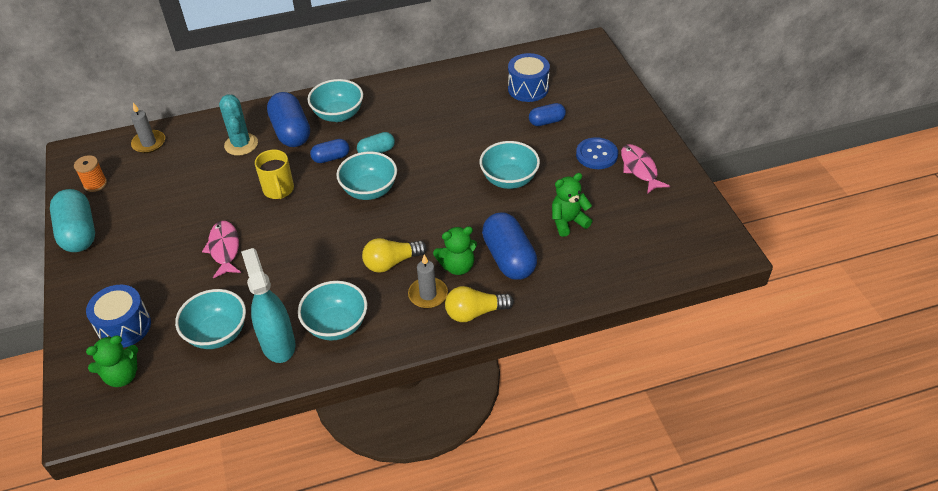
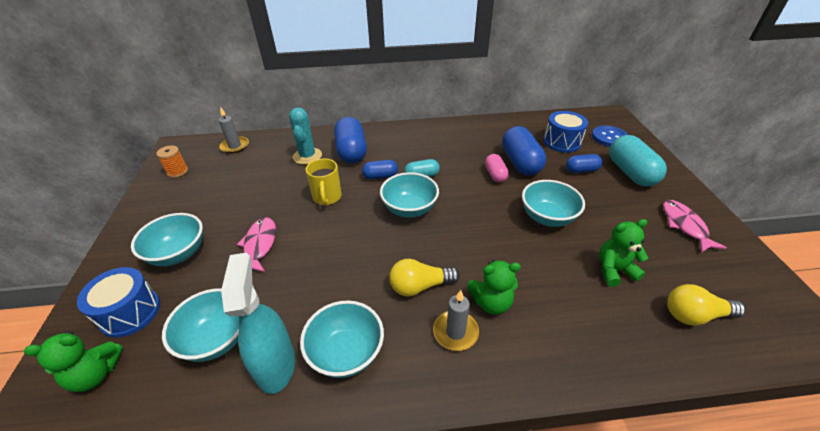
camera: 10 degrees right, 5 degrees down
turquoise capsule [50,189,95,252] -> turquoise capsule moved to [609,135,667,186]
turquoise bowl [308,79,363,122] -> turquoise bowl moved to [131,213,203,266]
yellow light bulb [445,286,514,322] -> yellow light bulb moved to [667,284,746,326]
blue capsule [482,212,537,280] -> blue capsule moved to [502,126,546,176]
blue button [576,137,618,169] -> blue button moved to [592,125,628,147]
none -> pink capsule [485,154,509,182]

